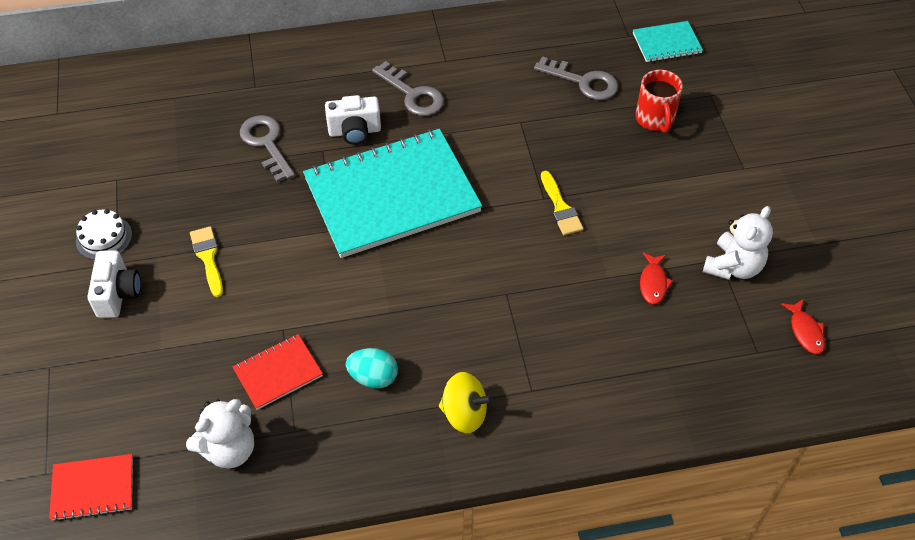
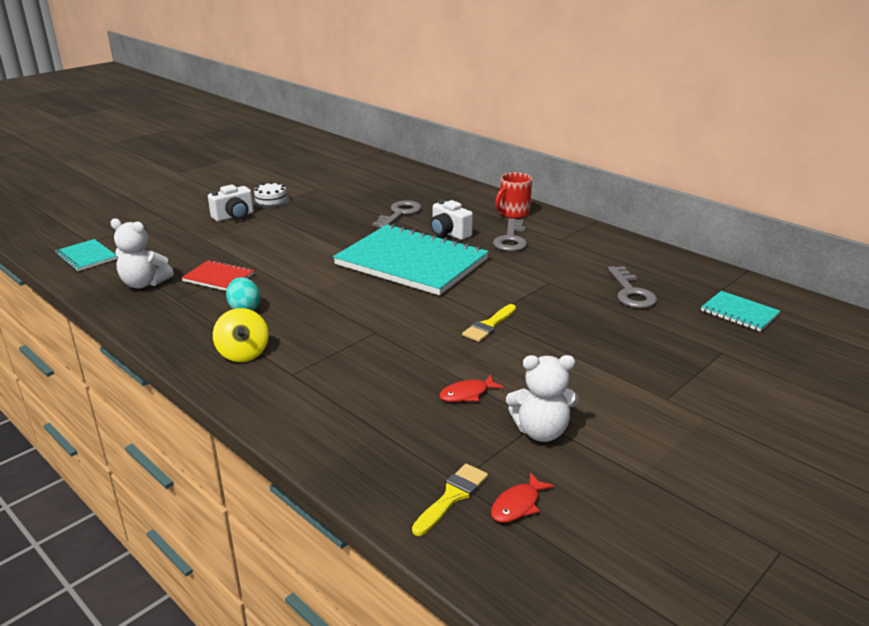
camera: 55 degrees right, 25 degrees down
red notebook [49,454,133,521] -> turquoise notebook [55,239,117,271]
yellow brush [190,226,223,297] -> yellow brush moved to [412,464,488,536]
red mug [635,70,683,133] -> red mug moved to [495,172,532,218]

